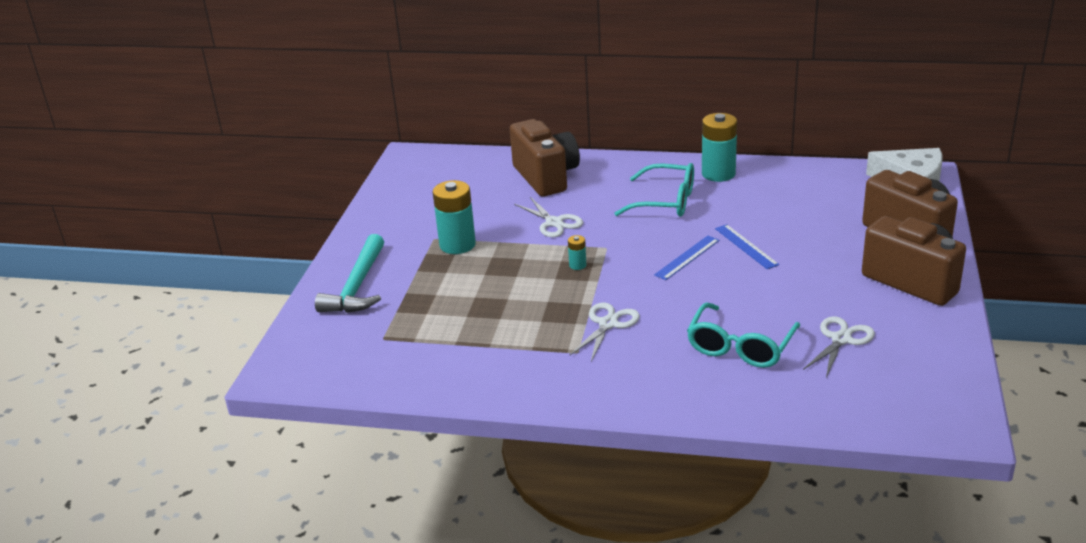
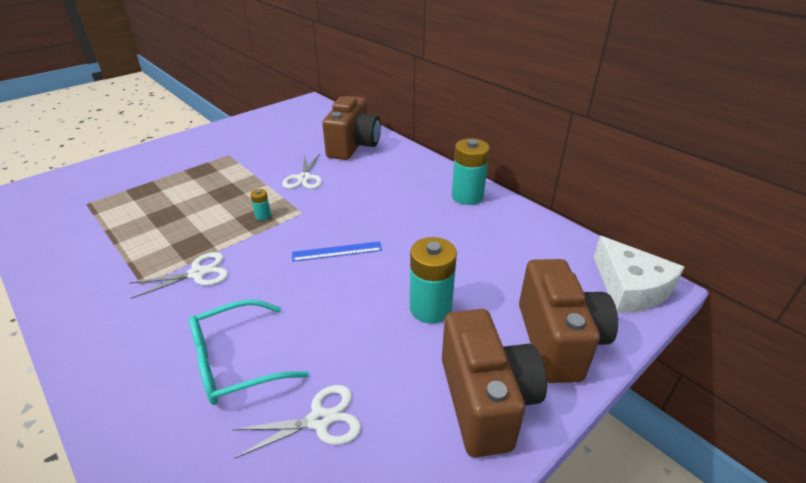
camera: 35 degrees right, 5 degrees up
turquoise hammer [315,234,384,313] -> none
turquoise battery [433,180,476,254] -> turquoise battery moved to [410,237,457,324]
turquoise glasses [614,163,694,217] -> none
blue ruler [715,224,779,269] -> none

